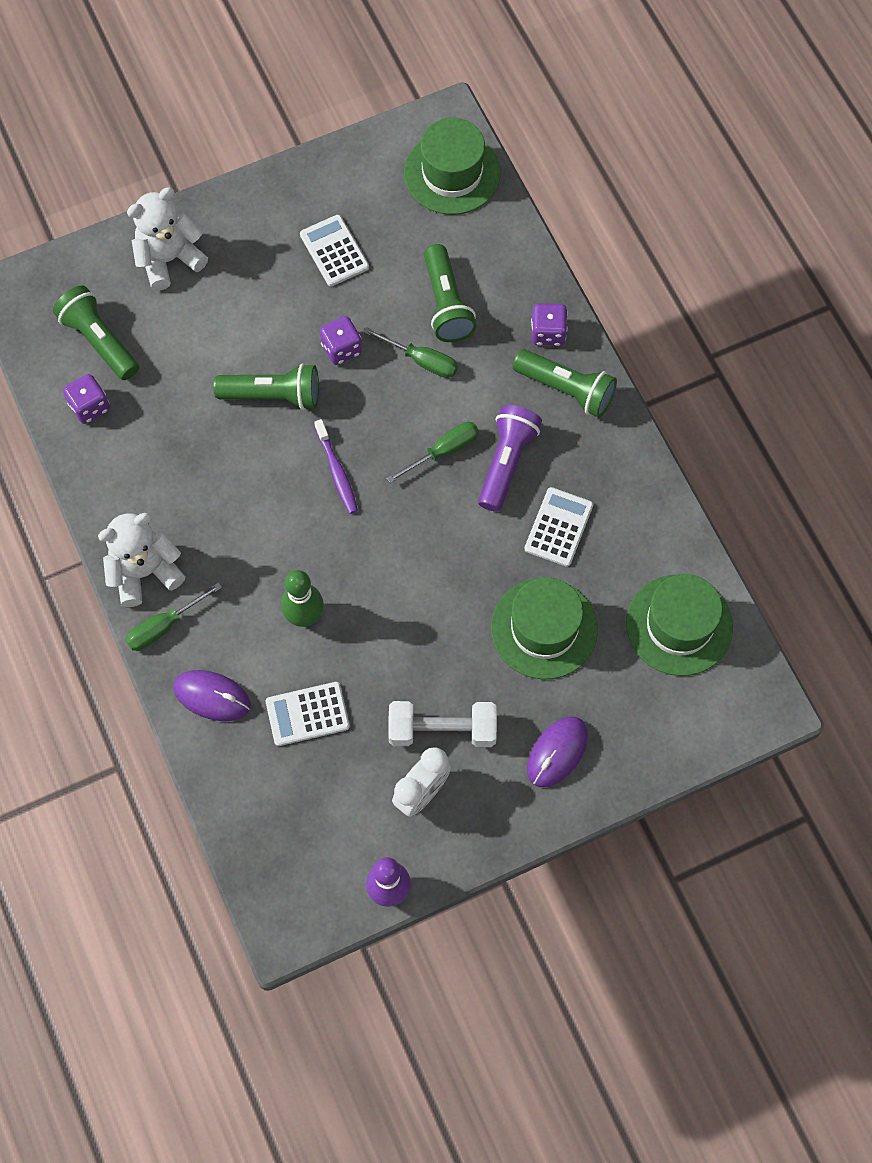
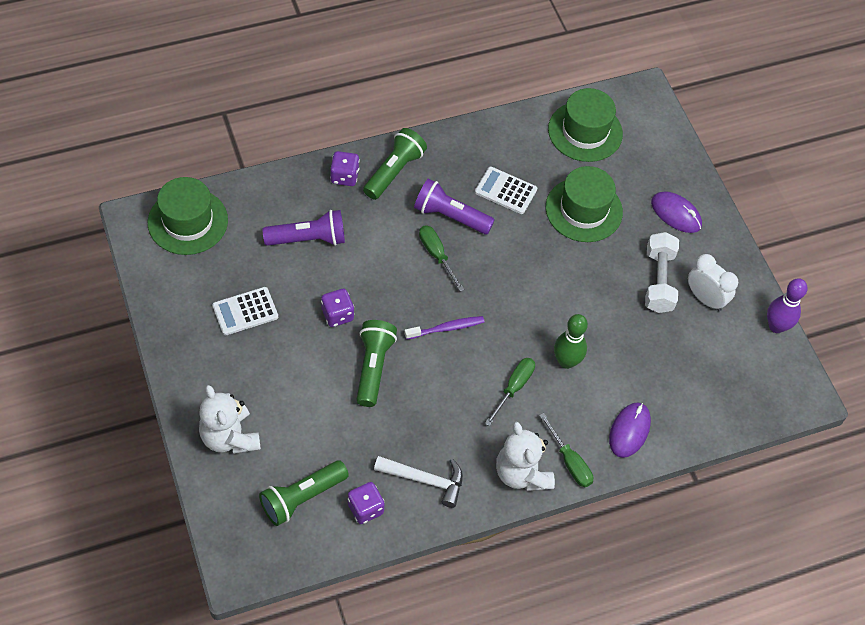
camera: 90 degrees left, 10 degrees down
white calculator [266,682,350,746] -> none
green screwdriver [363,327,458,378] -> green screwdriver moved to [485,358,535,426]
green flashlight [424,244,477,342] -> purple flashlight [263,210,345,246]
none -> white hammer [374,456,463,508]

